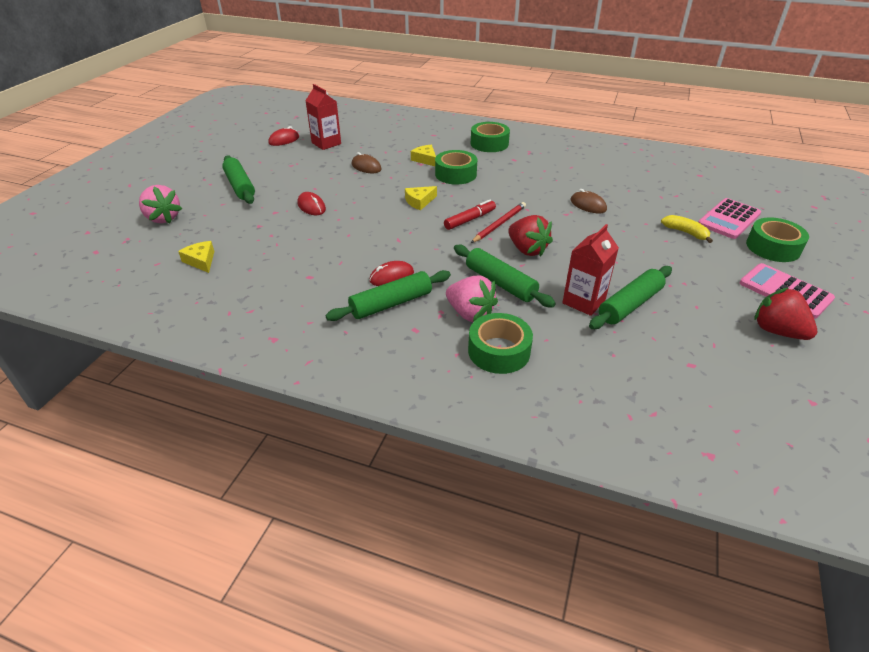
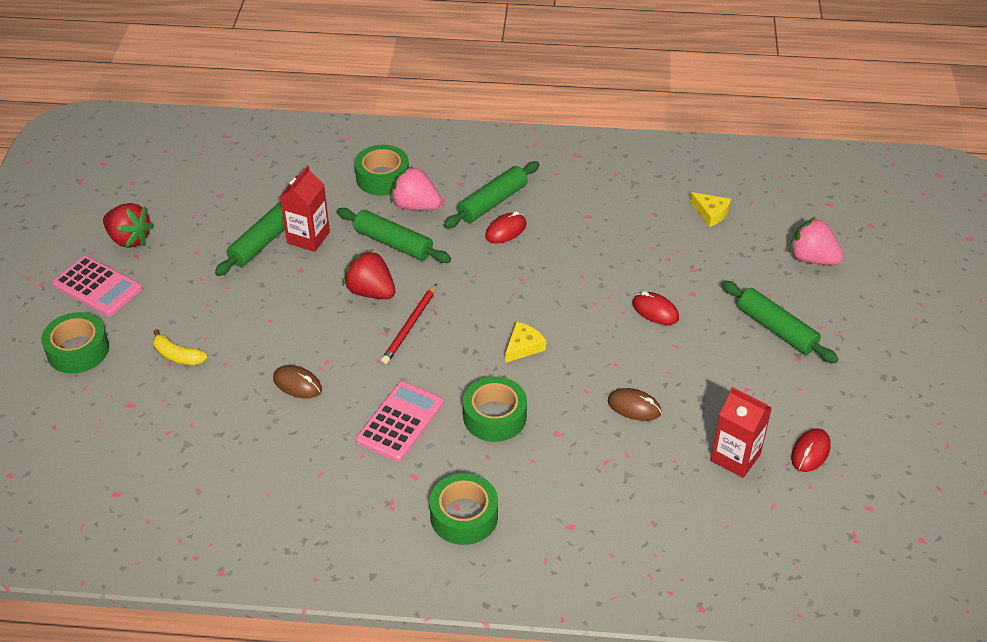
camera: 165 degrees right, 5 degrees up
yellow cheese [411,145,436,166] -> none
red marker [444,200,496,230] -> none
pink calculator [698,198,761,239] -> pink calculator moved to [356,381,443,462]

